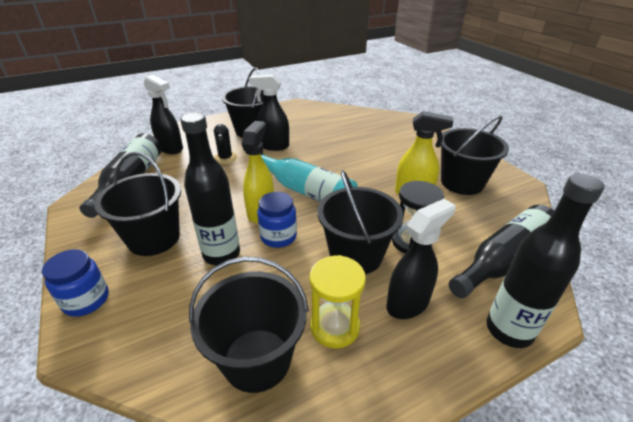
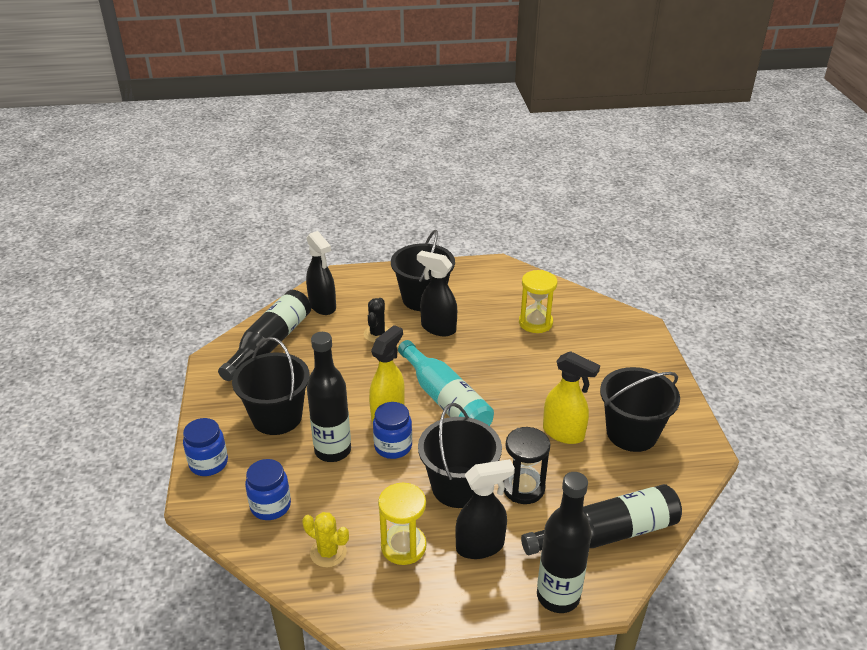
camera: 20 degrees right, 0 degrees up
black bucket [189,257,309,393] -> yellow cactus [302,512,349,567]
none -> blue jar [245,459,291,520]
none -> yellow hourglass [519,270,557,333]

